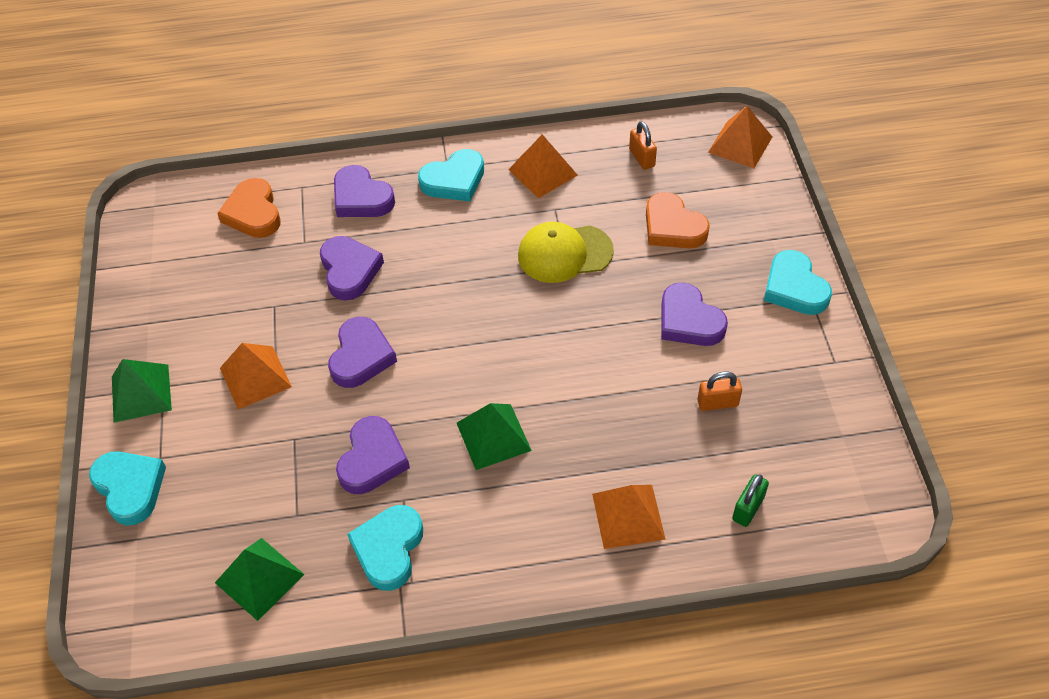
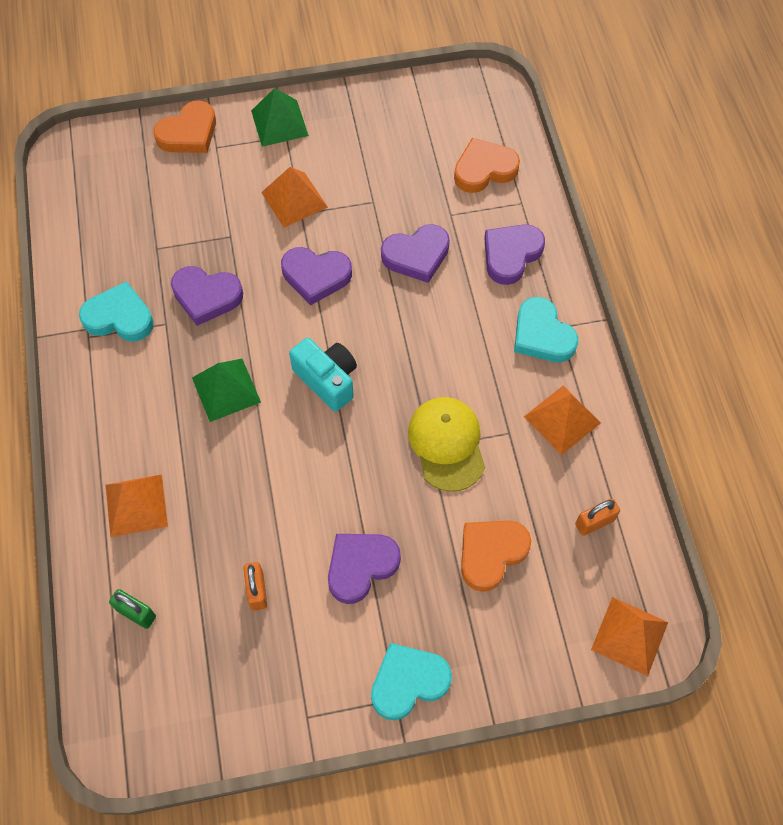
camera: 85 degrees right, 10 degrees up
turquoise heart [89,451,166,526] -> orange heart [153,101,216,153]
green pyramid [215,538,304,621] -> none
none -> turquoise camera [289,338,357,412]

